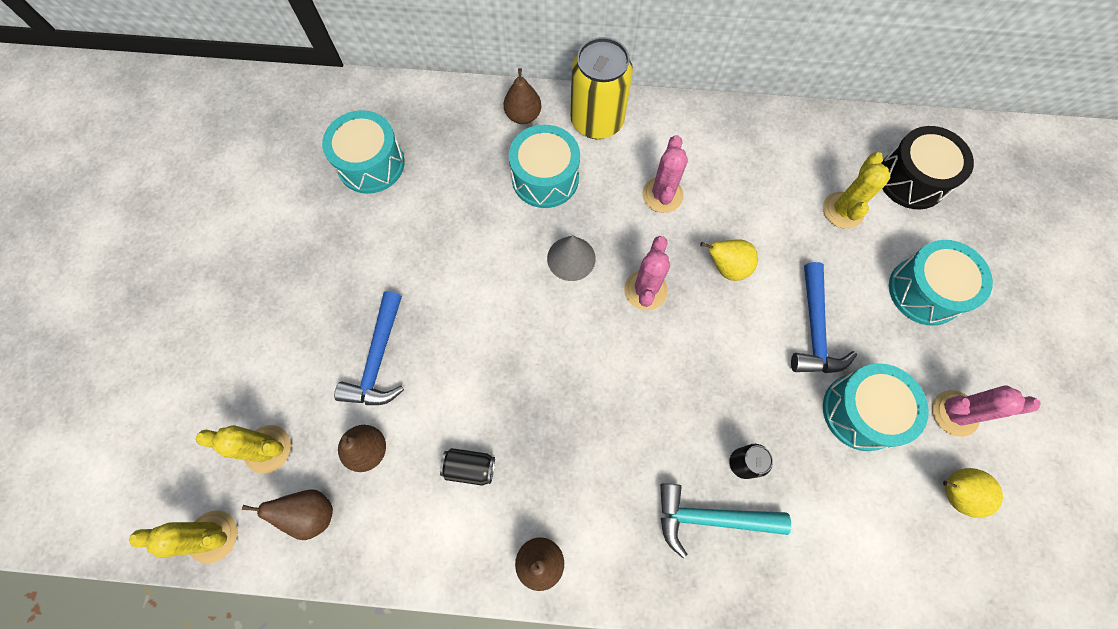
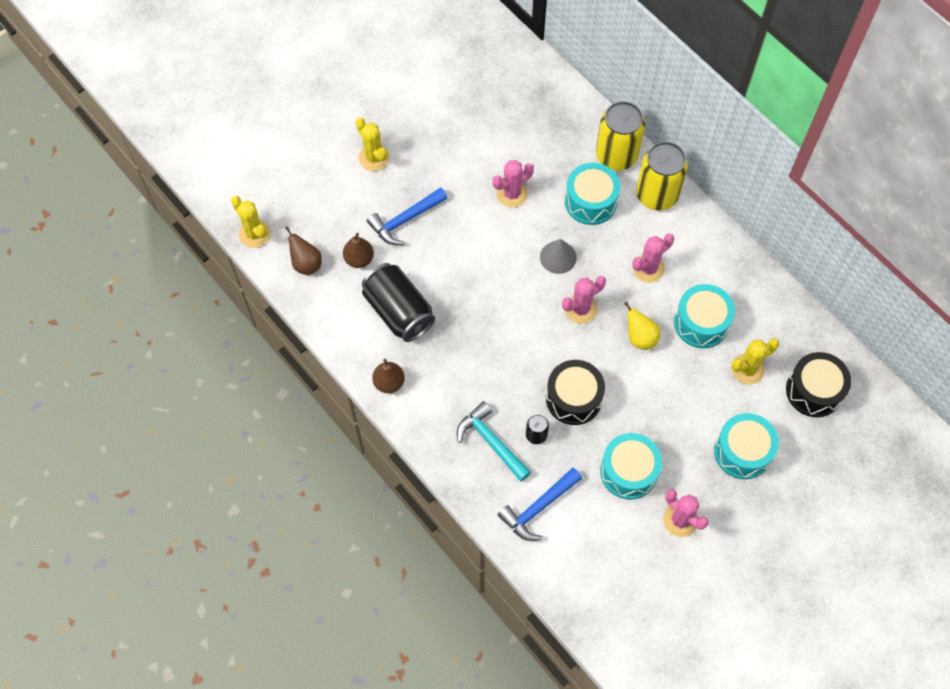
camera: 45 degrees right, 5 degrees down
yellow cactus [196,425,291,473] -> yellow cactus moved to [356,118,390,171]
turquoise drum [322,110,404,194] -> turquoise drum moved to [674,284,735,348]
black can [440,448,495,486] -> black can [362,263,435,342], size x2.16
brown pear [504,68,541,124] -> yellow can [596,101,645,170]
blue hammer [791,262,857,373] -> blue hammer moved to [498,468,582,541]
yellow pear [943,468,1003,518] -> none
none -> pink cactus [492,160,534,207]
none -> black drum [546,360,605,425]

